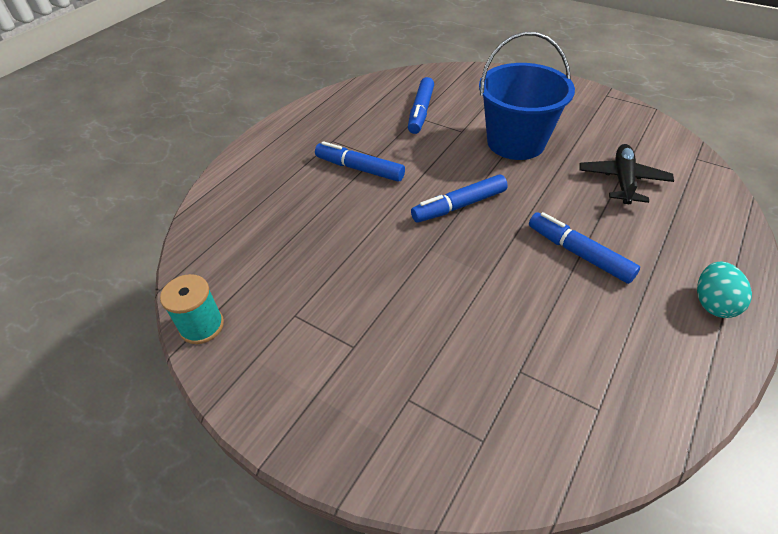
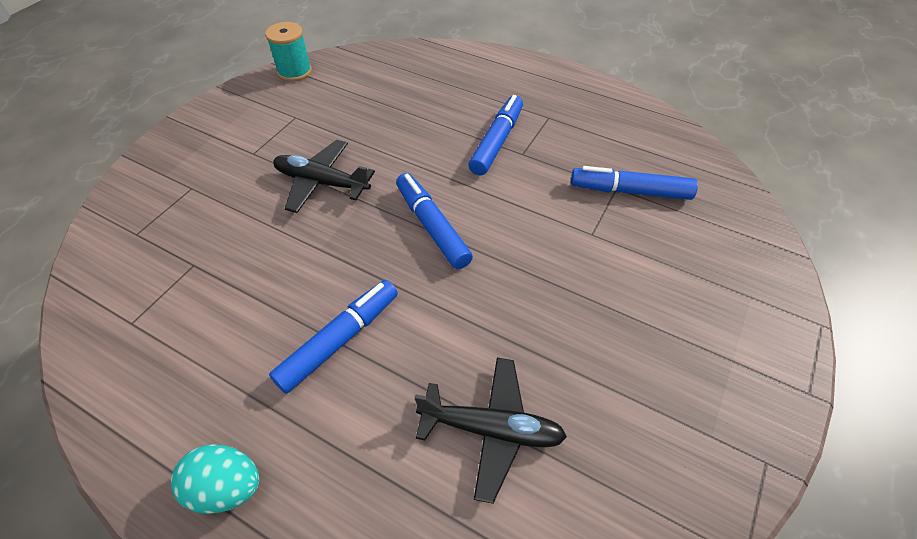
camera: 85 degrees right, 5 degrees up
blue bucket [479,32,575,160] -> none
none -> black plane [273,140,375,213]

